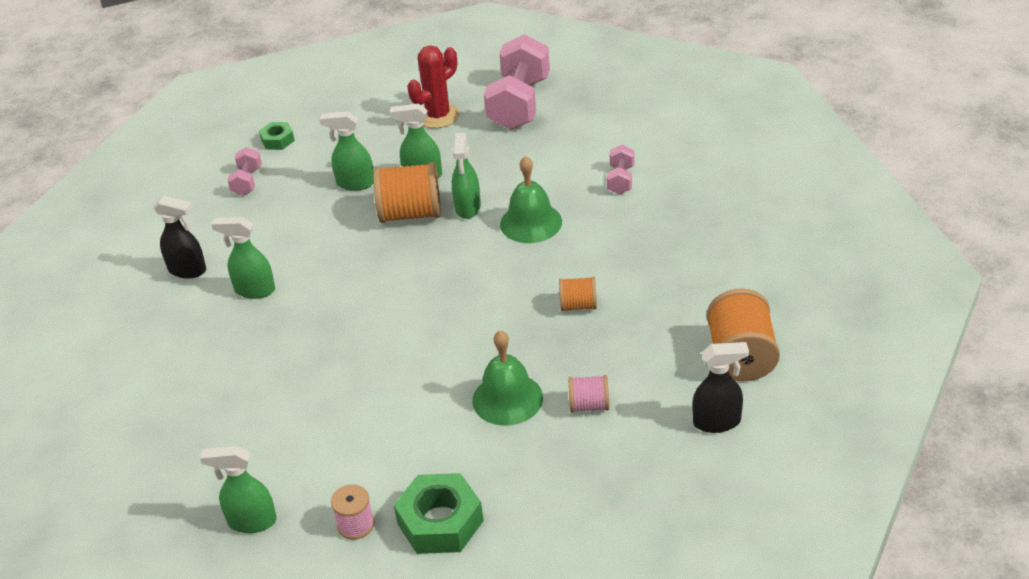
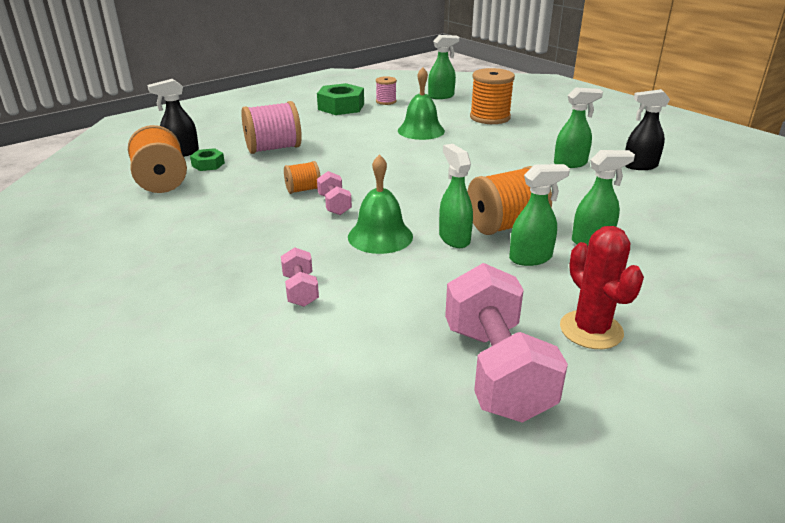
camera: 155 degrees right, 10 degrees down
pink dumbbell [228,147,262,196] -> pink dumbbell moved to [317,171,352,215]
green nut [259,122,295,150] -> green nut moved to [190,148,225,171]
red cactus [407,45,460,128] -> red cactus turned 45 degrees counterclockwise [560,226,644,349]
green bell [472,330,543,426] -> green bell moved to [398,67,445,140]
pink spool [568,375,609,412] -> pink spool [241,101,302,154], size x1.83
none -> orange spool [470,68,515,124]

